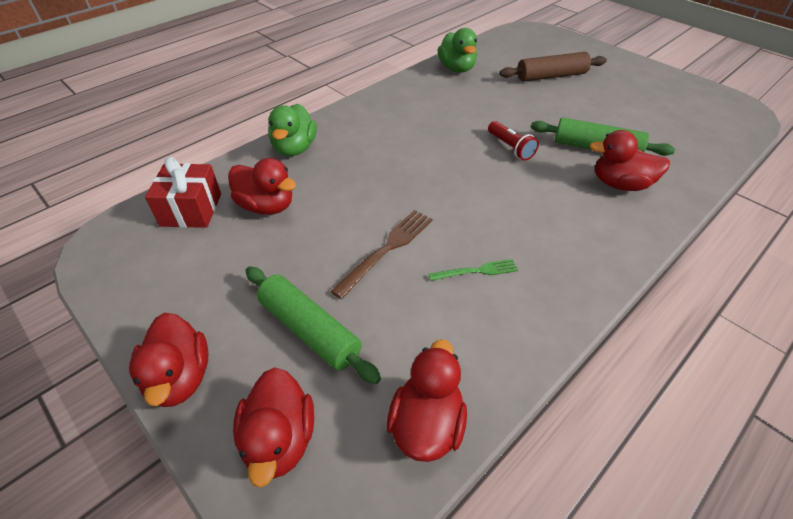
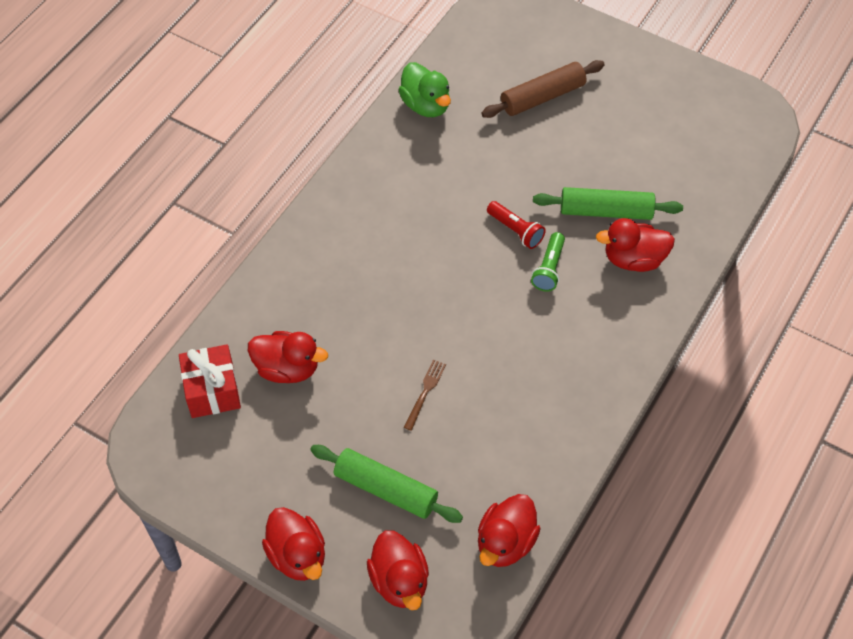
camera: 15 degrees left, 10 degrees up
green duck [268,104,317,156] -> none
brown fork [331,210,432,299] -> brown fork [404,360,446,431], size x0.62
red duck [387,339,467,462] -> red duck turned 150 degrees counterclockwise [478,494,540,567]
green fork [429,259,518,281] -> none
none -> green flashlight [531,232,565,292]

